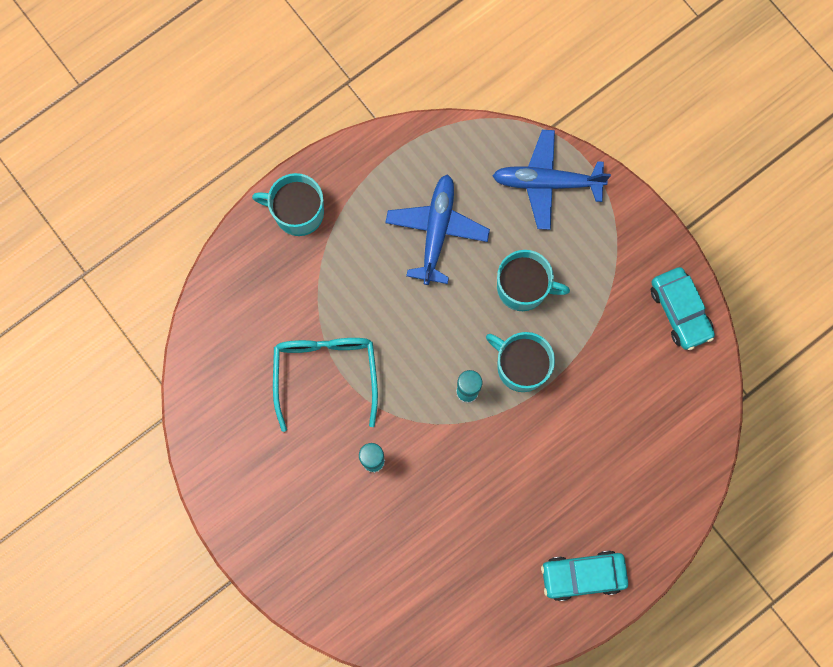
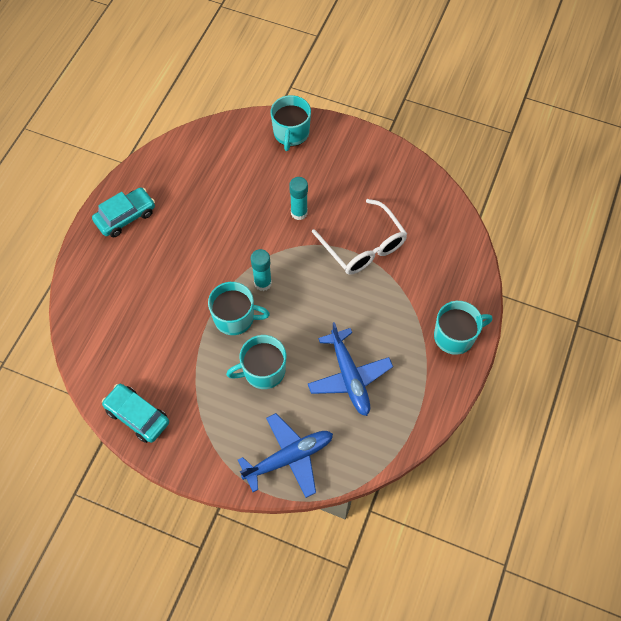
camera: 150 degrees right, 15 degrees down
turquoise glasses [273,338,378,432] -> white glasses [312,199,407,275]
none -> turquoise mug [271,95,311,151]

